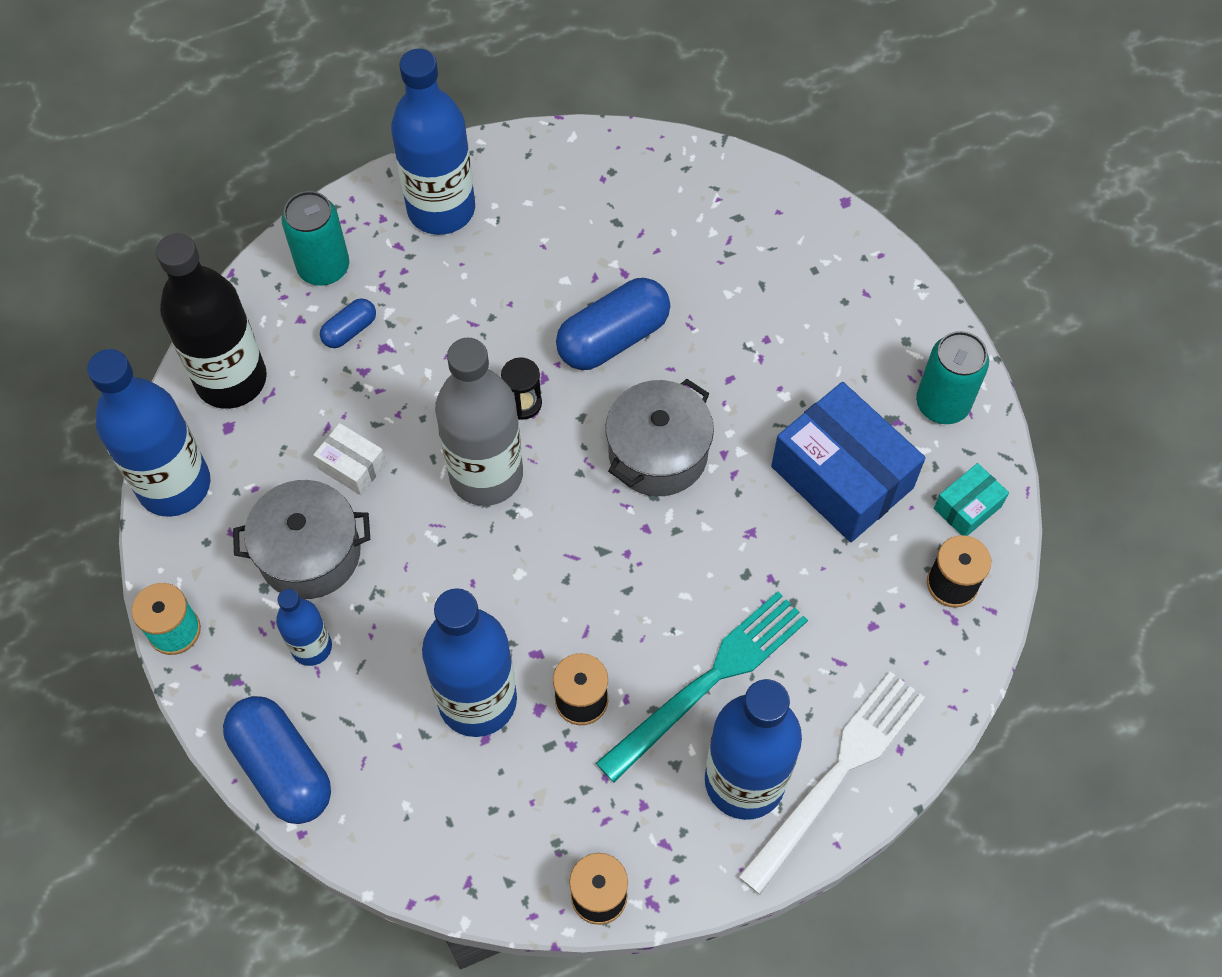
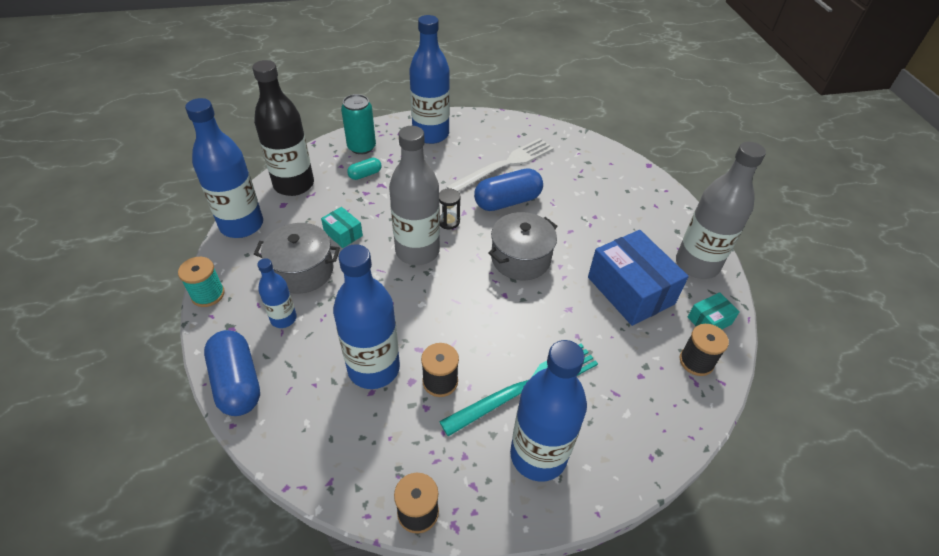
camera: 10 degrees right, 15 degrees down
white box [313,423,386,495] -> turquoise box [321,207,363,248]
blue capsule [320,298,376,348] -> turquoise capsule [347,158,381,180]
white fork [738,671,925,894] -> white fork moved to [446,138,554,192]
turquoise can [916,331,989,424] -> grey bottle [676,142,766,279]

